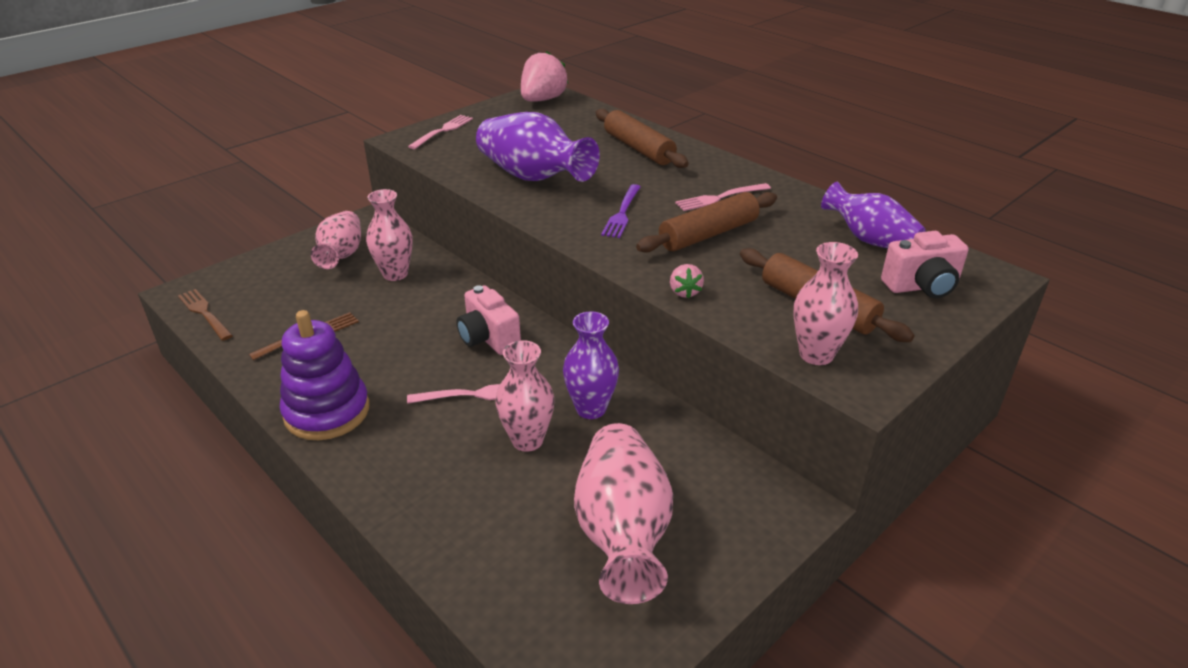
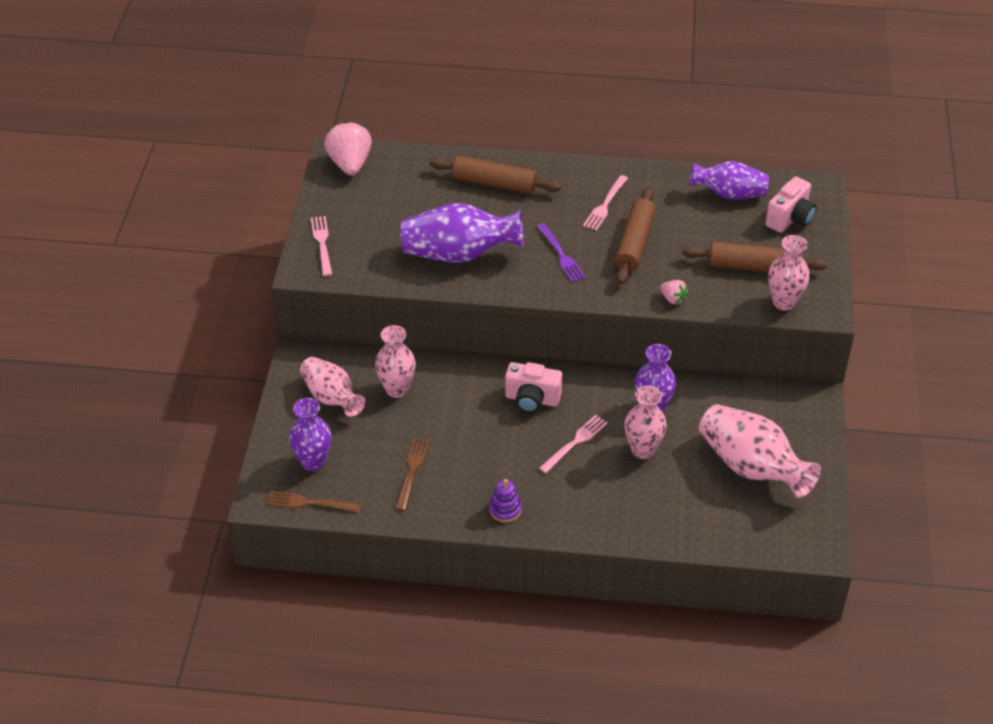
camera: 40 degrees left, 10 degrees up
purple stacking toy [280,310,369,440] -> purple stacking toy [489,479,522,523], size x0.49
none -> purple vase [289,398,332,471]

